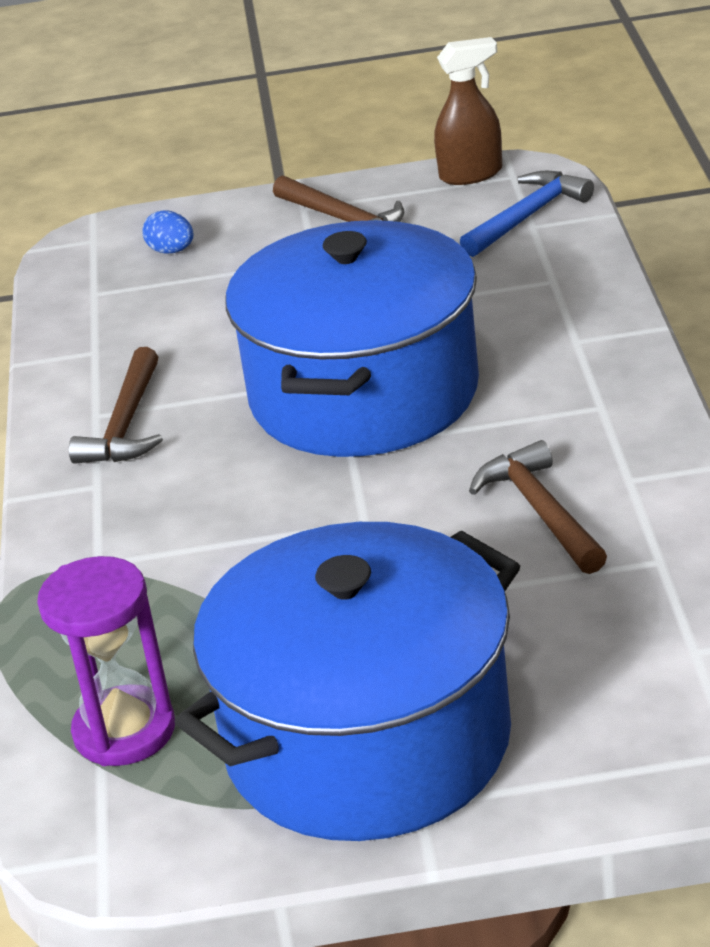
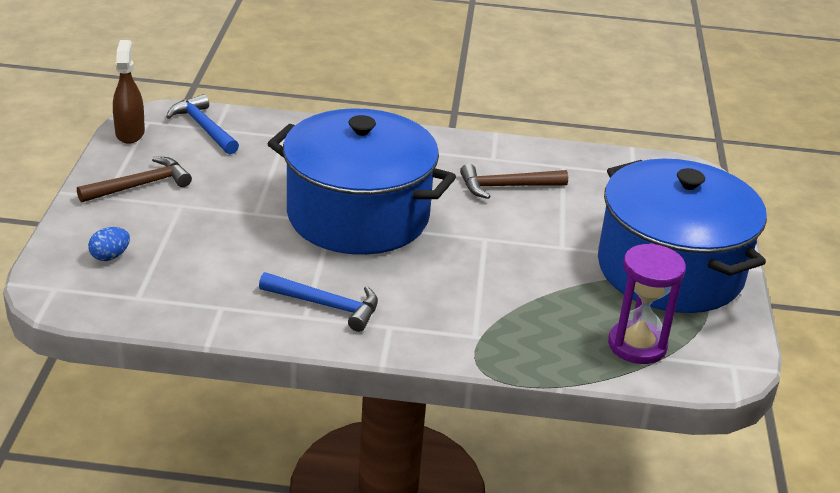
camera: 85 degrees left, 0 degrees up
brown hammer [69,347,163,464] -> blue hammer [259,272,378,332]

